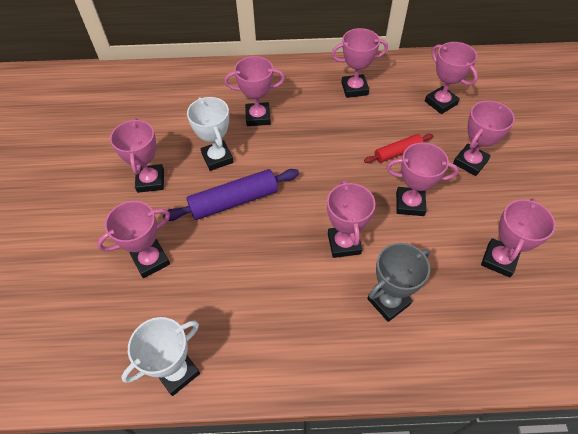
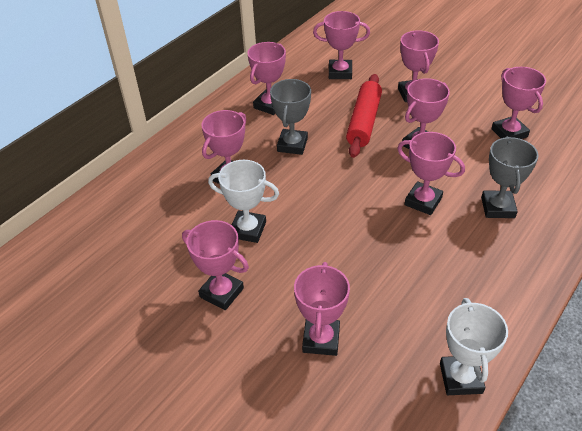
camera: 50 degrees left, 10 degrees down
purple rolling pin [163,169,299,221] -> none
red rolling pin [364,134,433,163] -> red rolling pin [346,74,382,158], size x1.67
none -> grey trophy [270,79,311,155]

